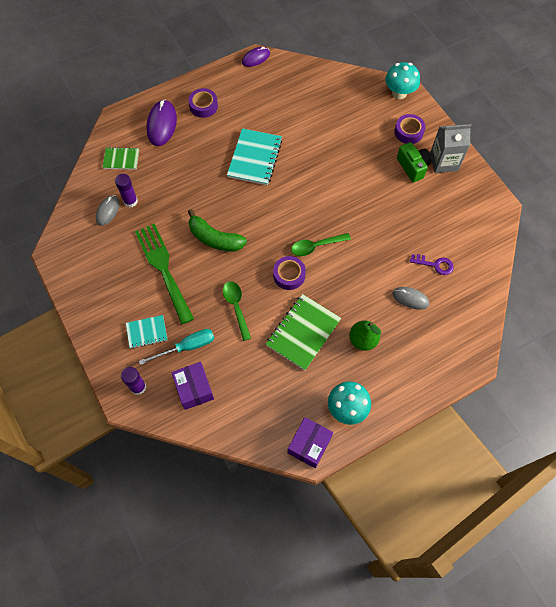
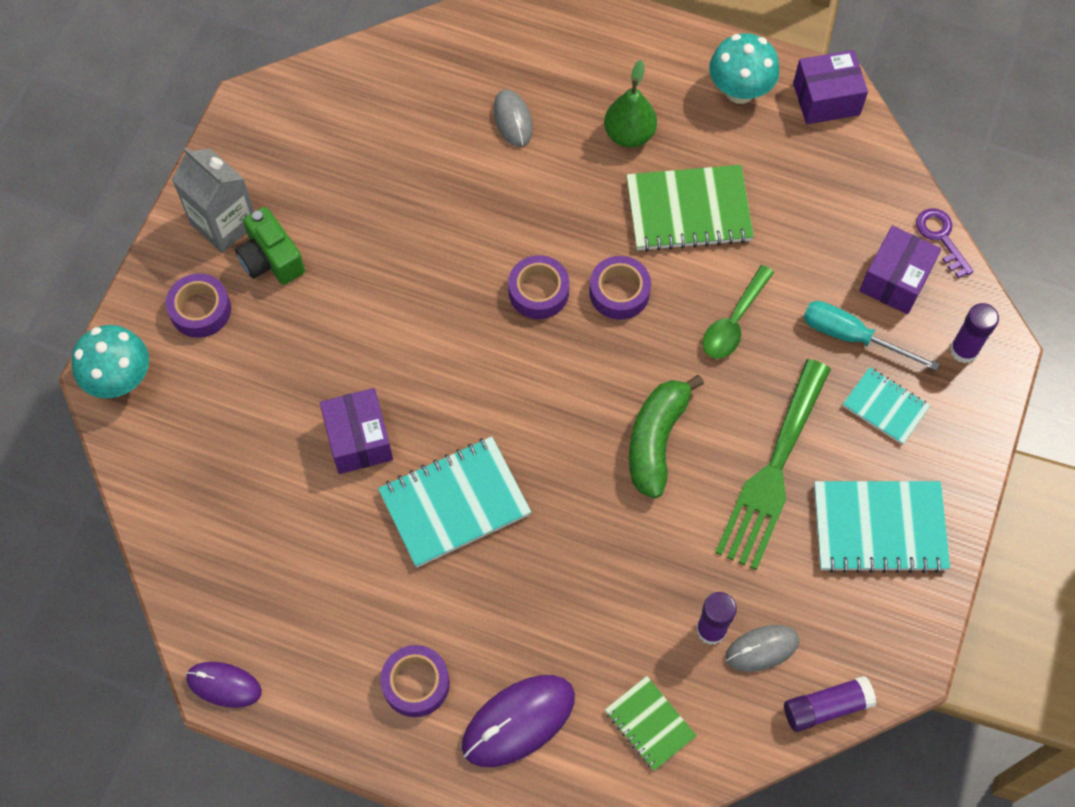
camera: 130 degrees left, 0 degrees up
green banana [188,209,247,252] -> green banana turned 150 degrees counterclockwise [629,375,704,499]
green spoon [291,233,351,256] -> purple tape [508,255,569,319]
green camera [397,142,432,182] -> green camera turned 60 degrees counterclockwise [235,207,305,285]
purple key [410,254,454,275] -> purple key moved to [916,208,974,278]
none -> purple box [320,388,393,474]
none -> purple glue stick [784,676,876,732]
none -> turquoise notebook [814,481,950,573]

